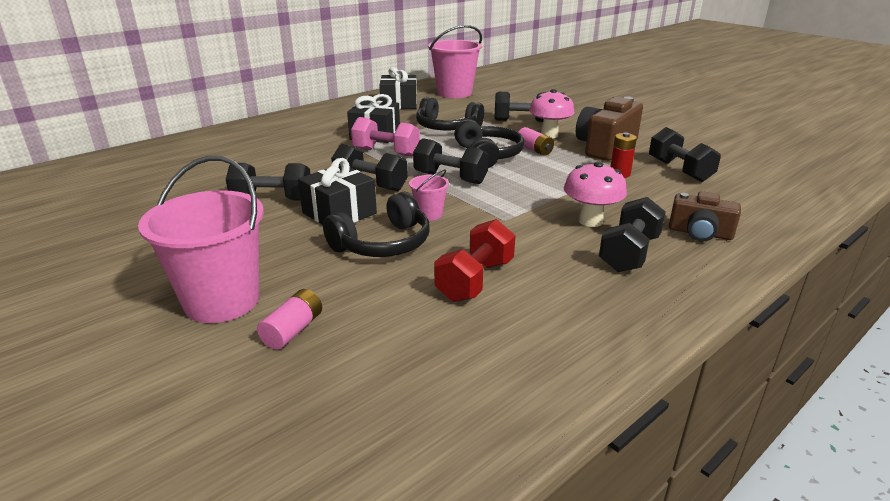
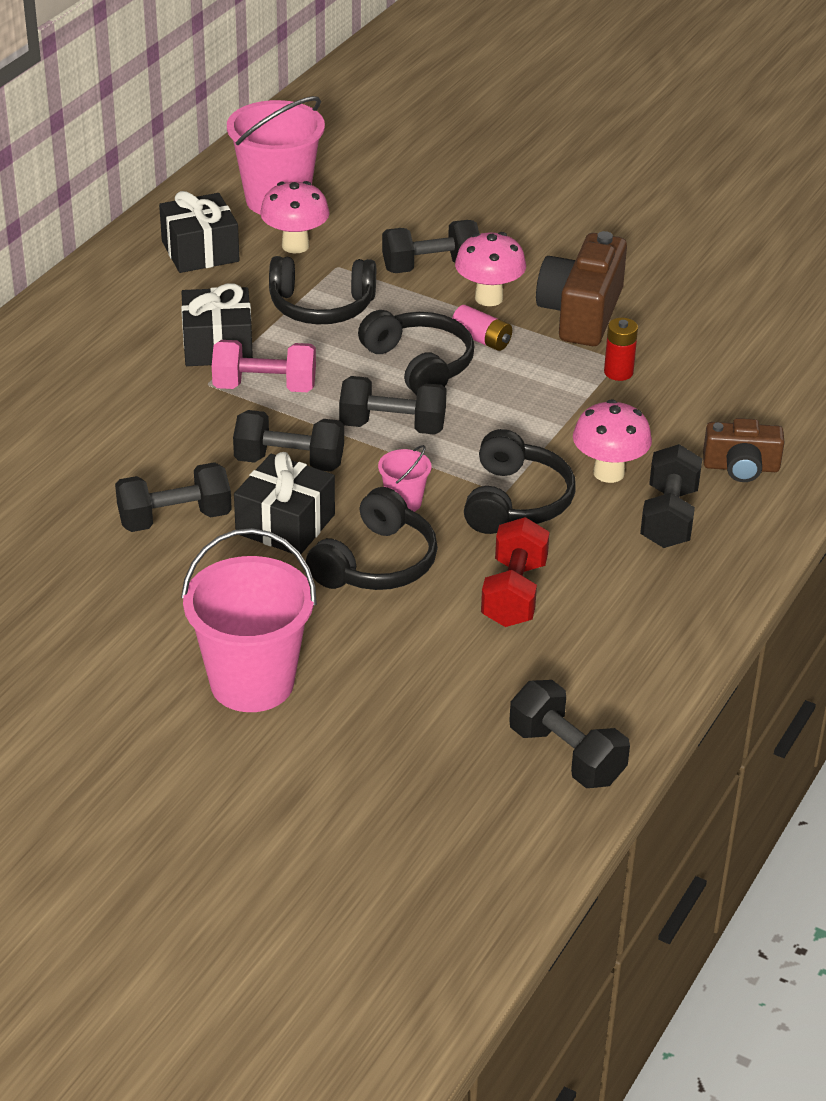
camera: 20 degrees left, 10 degrees up
pink battery [257,289,322,350] -> none
black dumbbell [649,127,721,182] -> black dumbbell moved to [509,680,630,788]
none -> pink mushroom [260,181,329,253]
none -> black headphones [464,429,576,534]

